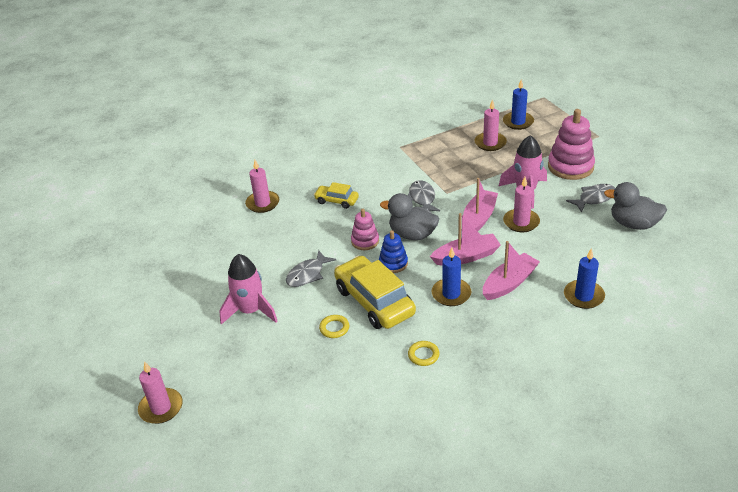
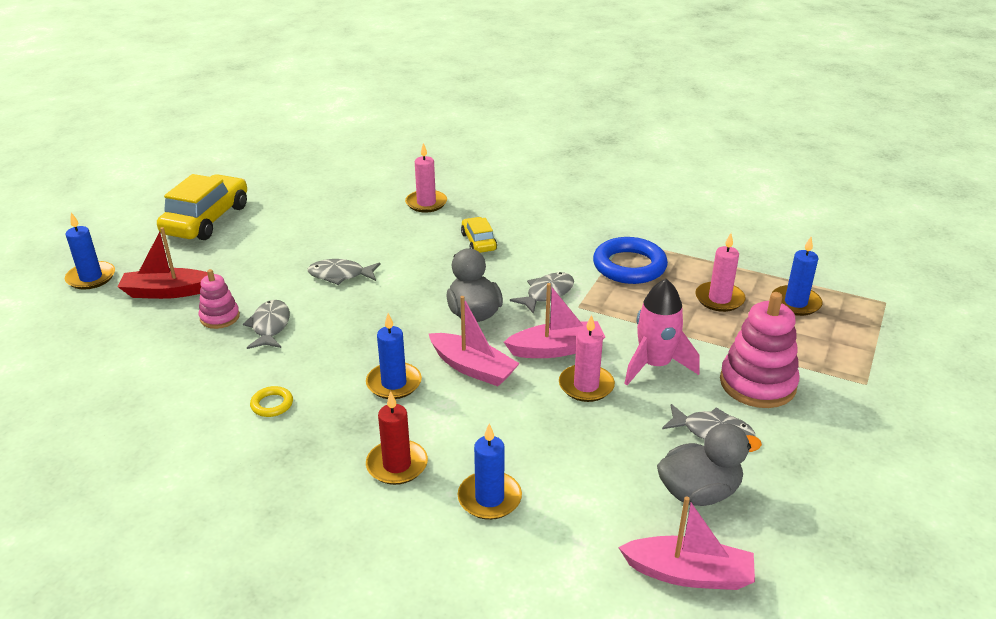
camera: 50 degrees right, 5 degrees down
pink candle [138,361,183,424] -> blue candle [65,213,115,290]
pink rocket [219,254,278,325] -> none
yellow ring [319,315,349,338] -> grey fish [243,300,290,349]
yellow car [334,256,416,329] -> yellow car moved to [157,174,247,240]
pink stacking toy [351,209,379,250] -> pink stacking toy moved to [199,269,240,329]
blue stacking toy [379,230,408,273] -> none
pink boat [483,241,540,300] -> pink boat moved to [618,496,755,590]
grey duck [604,182,667,230] -> grey duck turned 90 degrees clockwise [657,423,762,506]
none -> red boat [118,227,208,299]
none -> red candle [366,391,428,485]
none -> blue ring [593,237,668,284]

